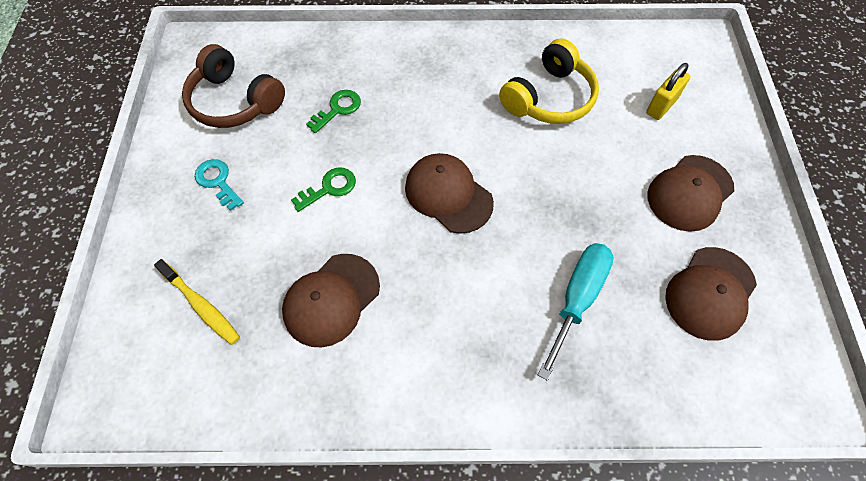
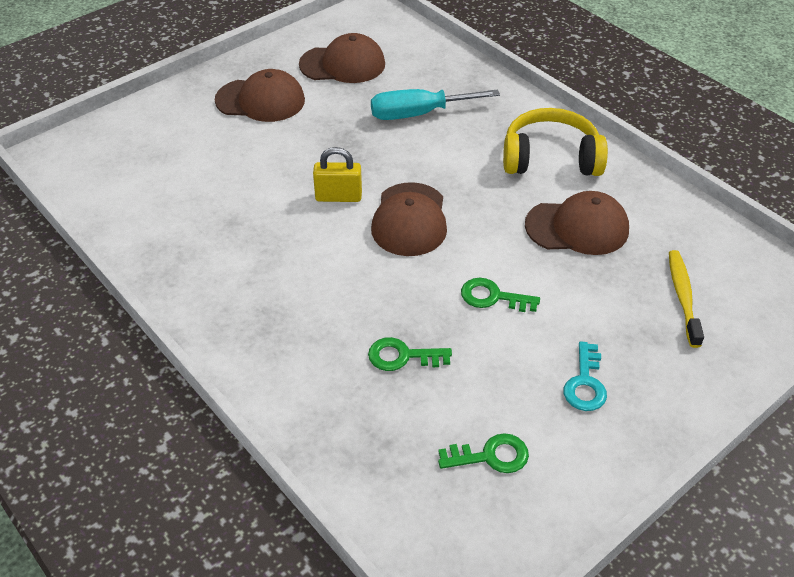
camera: 130 degrees left, 15 degrees down
brown headphones [182,44,285,128] -> green key [438,433,529,473]
yellow headphones [499,38,599,124] -> yellow headphones moved to [503,108,608,176]
yellow padlock [646,63,690,120] -> yellow padlock moved to [313,147,362,202]

